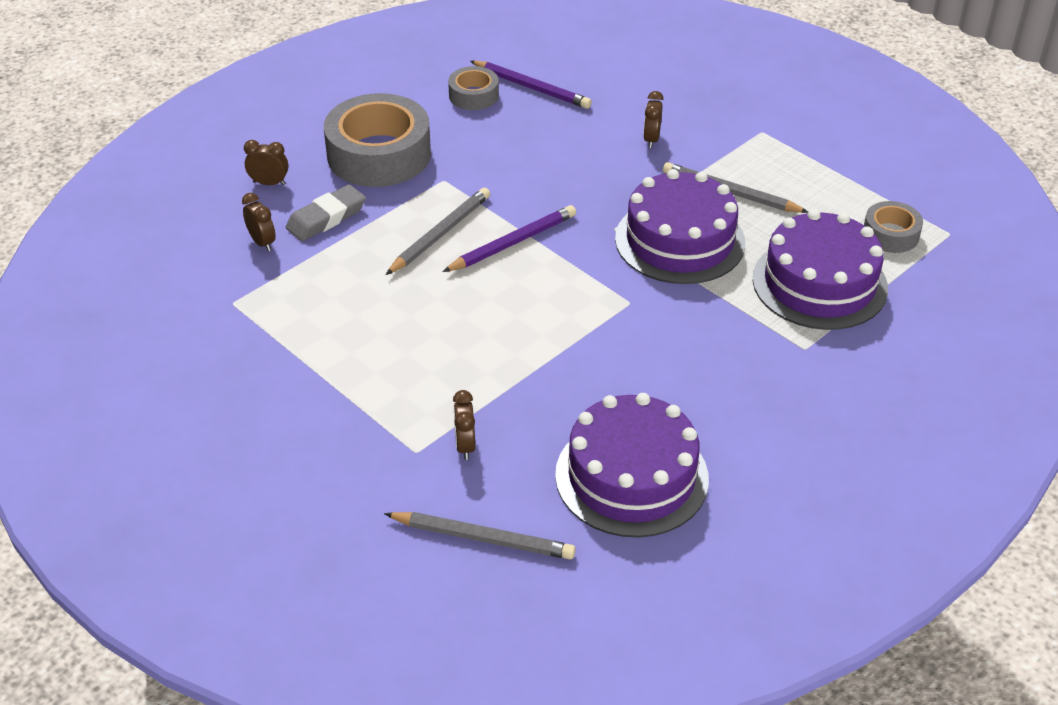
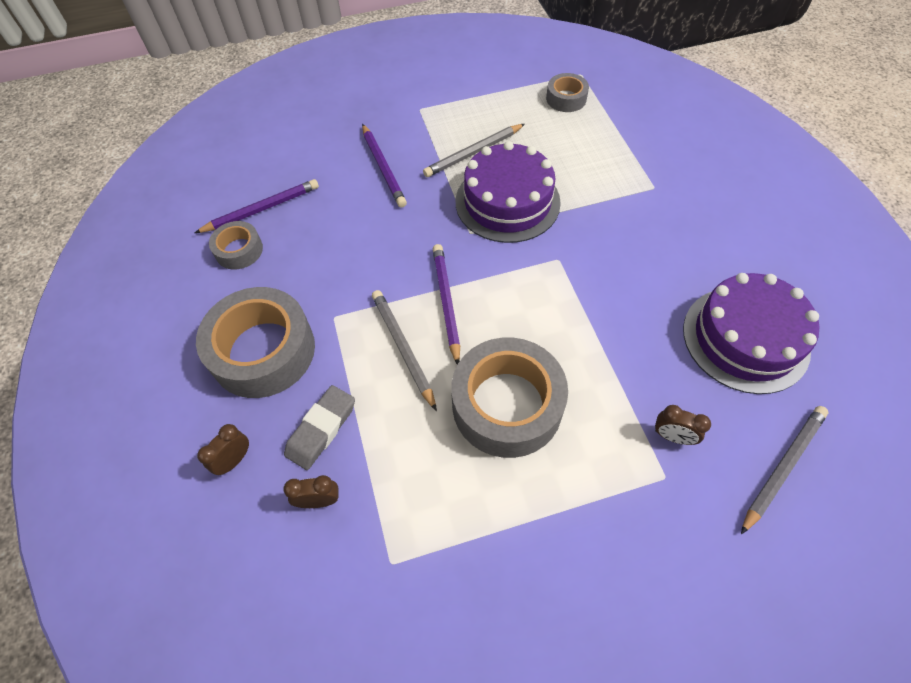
camera: 60 degrees left, 15 degrees up
grey eraser [286,185,366,241] -> grey eraser turned 45 degrees clockwise [284,385,355,470]
brown clock [643,91,664,148] -> purple pencil [362,124,407,207]
purple cake [752,209,888,330] -> none
none -> grey tape [451,337,568,458]

